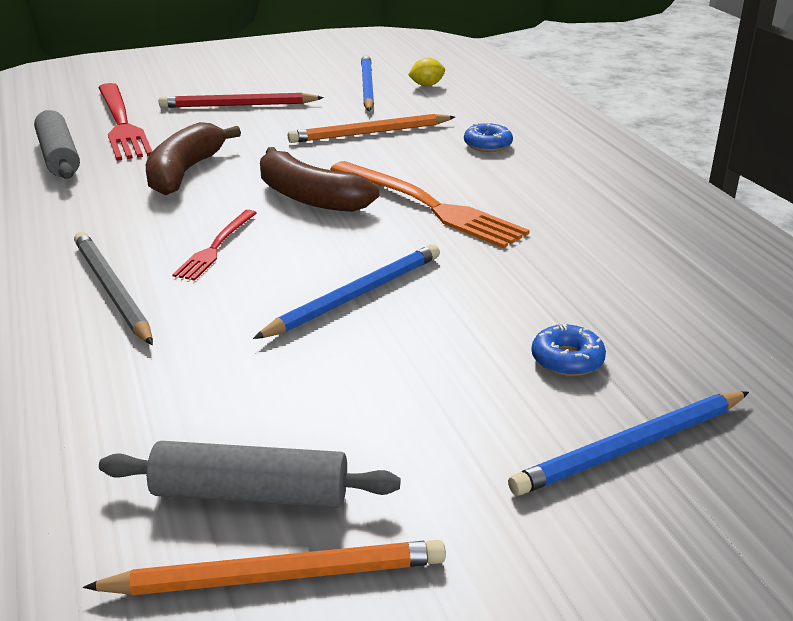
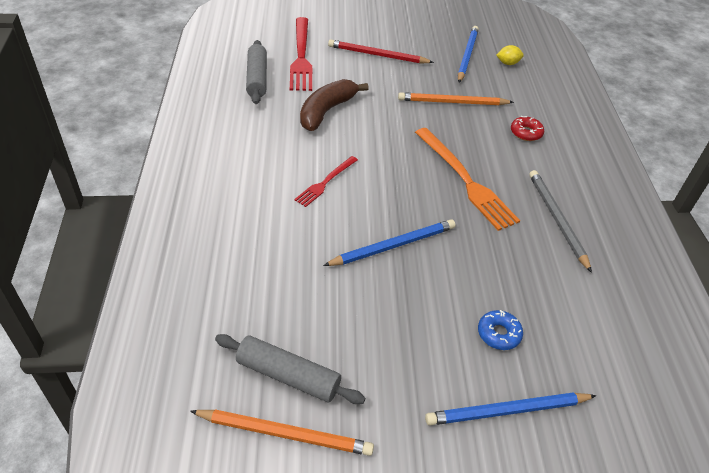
camera: 15 degrees right, 15 degrees up
grey pencil [74,232,153,345] -> grey pencil moved to [529,170,592,273]
brown banana [260,147,379,212] -> none
blue donut [464,122,513,152] -> red donut [511,116,544,141]

